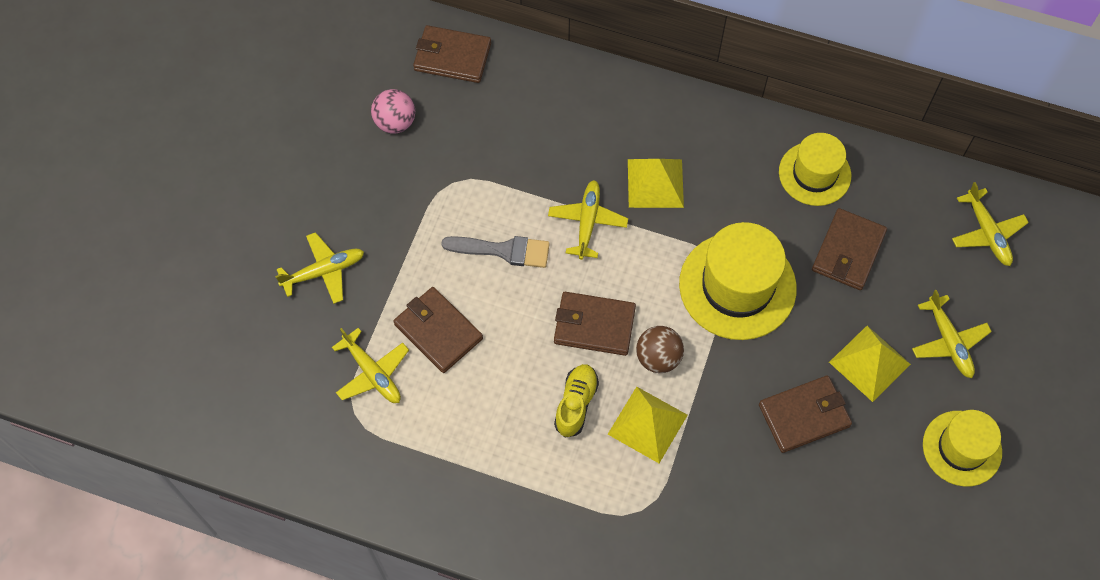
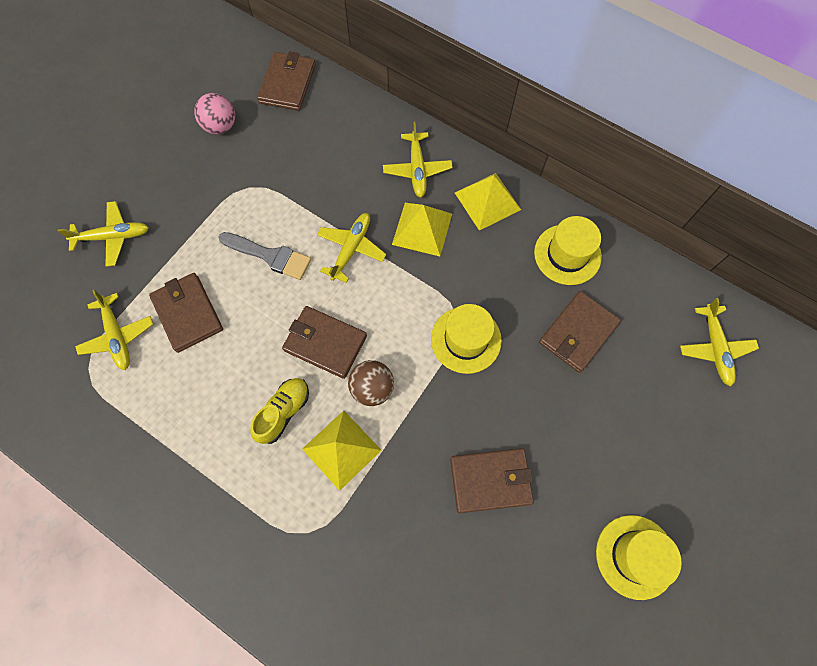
camera: 15 degrees right, 5 degrees up
brown wallet [413,25,491,83] -> brown wallet turned 75 degrees clockwise [257,51,315,111]
yellow hat [679,222,797,340] -> yellow hat [431,304,502,374], size x0.64
yellow pyramid [829,326,911,402] -> yellow pyramid moved to [455,173,521,231]
yellow plane [912,290,992,378] -> yellow plane moved to [383,122,453,197]

